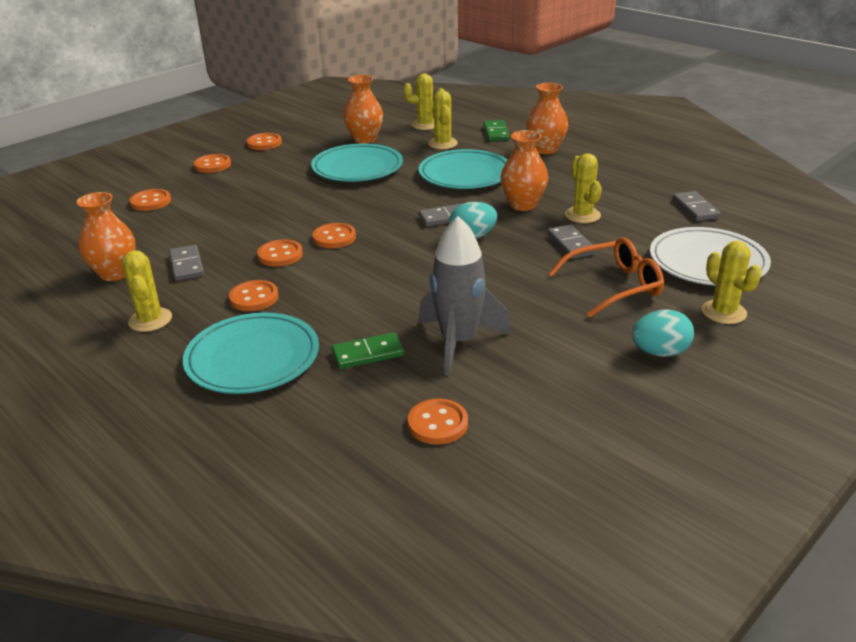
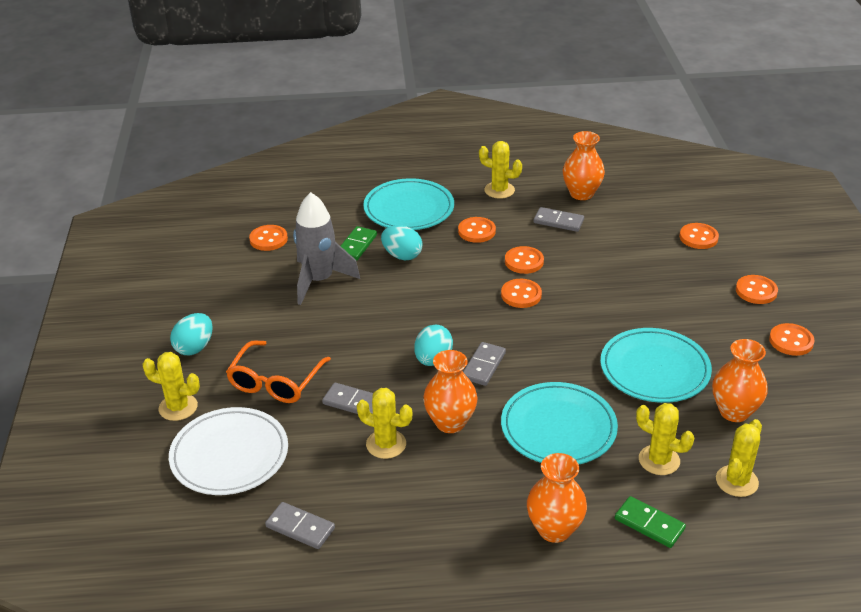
camera: 130 degrees right, 5 degrees up
none -> turquoise egg [381,225,423,261]

